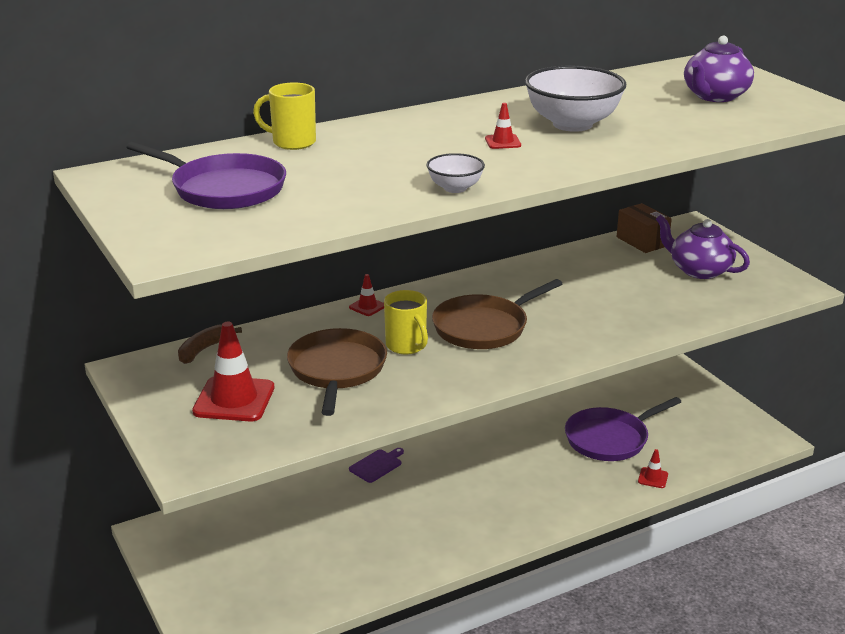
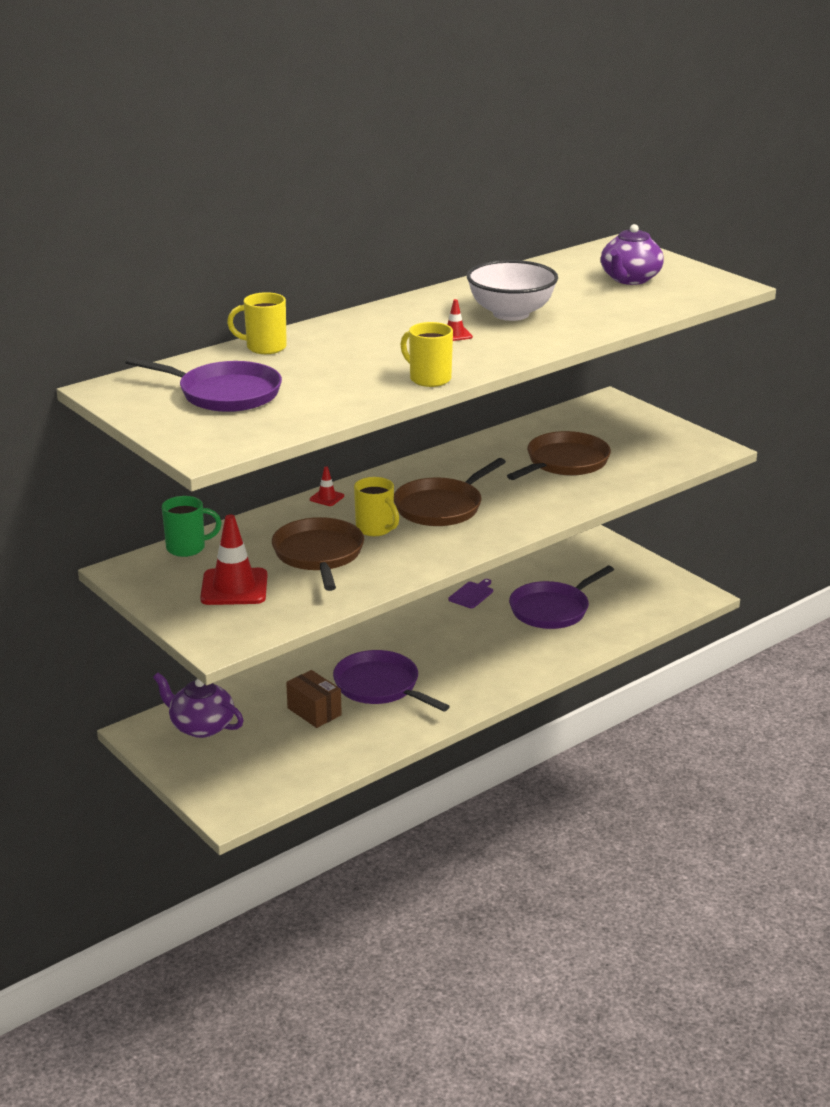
camera: 10 degrees left, 0 degrees up
brown banana [178,324,242,364] -> green mug [162,496,222,557]
purple cutting board [349,448,404,483] -> purple cutting board moved to [448,579,493,608]
white bowl [427,153,485,193] -> yellow mug [401,322,453,387]
brown box [617,203,672,253] -> brown box moved to [286,670,342,728]
red traffic cone [638,449,668,488] -> none
purple teapot [656,215,750,279] -> purple teapot moved to [153,673,244,738]
none -> purple pan [333,650,450,712]
none -> brown pan [507,431,611,480]

